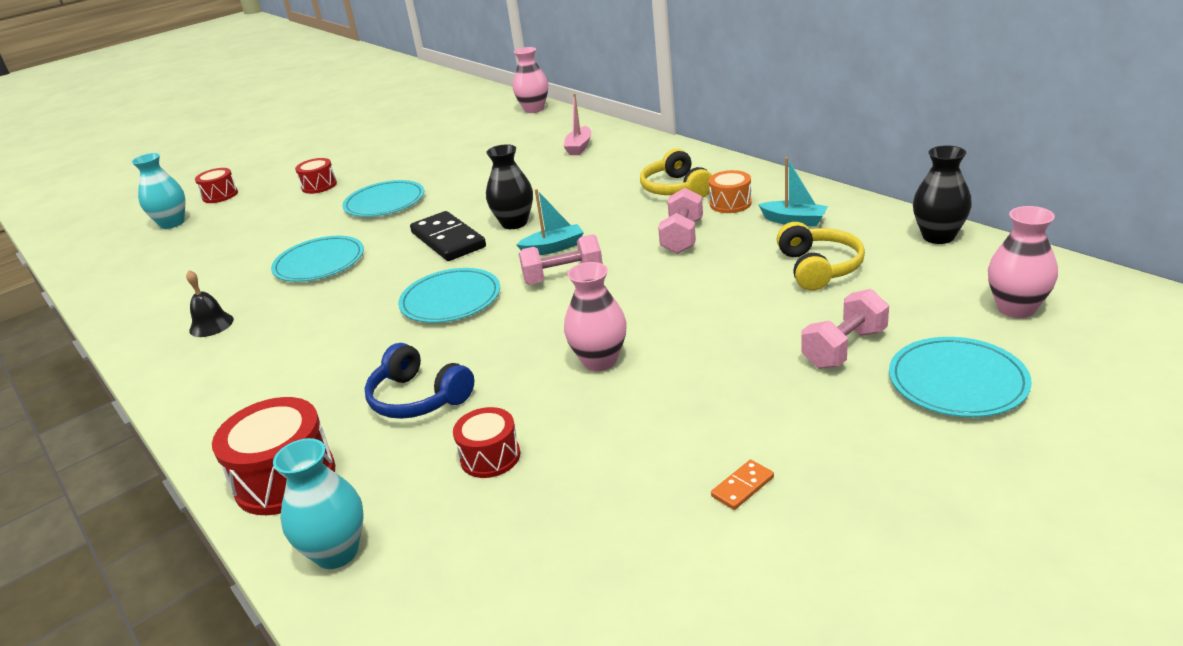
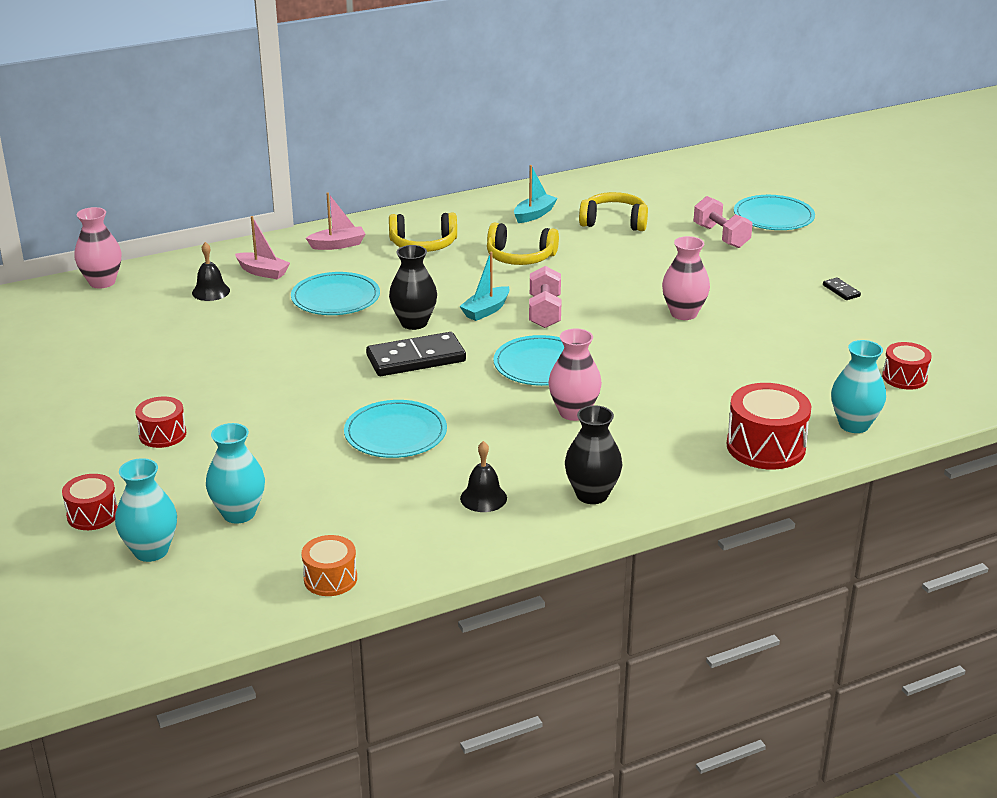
camera: 80 degrees left, 0 degrees up
turquoise plate [342,180,424,217] -> turquoise plate moved to [291,272,380,315]
blue headphones [364,343,474,419] -> none
red drum [453,407,520,478] -> red drum moved to [882,342,932,390]
turquoise boat [516,189,584,255] -> turquoise boat turned 135 degrees counterclockwise [460,251,510,321]
pink dumbbell [658,188,703,254] -> yellow headphones [487,223,559,265]
orange drum [709,170,752,213] -> orange drum moved to [301,535,357,596]
orange domino [711,460,774,510] -> black domino [823,277,861,300]
black vase [913,145,972,244] -> black vase moved to [565,405,622,504]
pink vase [988,206,1058,318] -> pink vase moved to [548,328,602,421]
none -> black bell [192,242,230,301]
none -> turquoise vase [206,423,265,524]
none -> pink boat [306,192,365,250]

